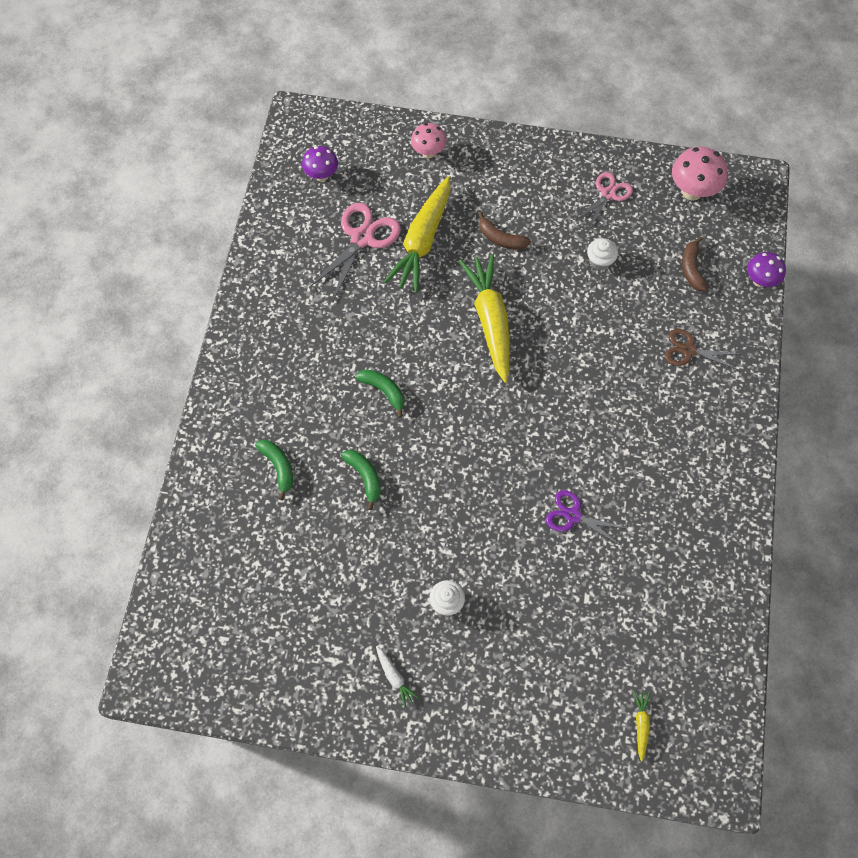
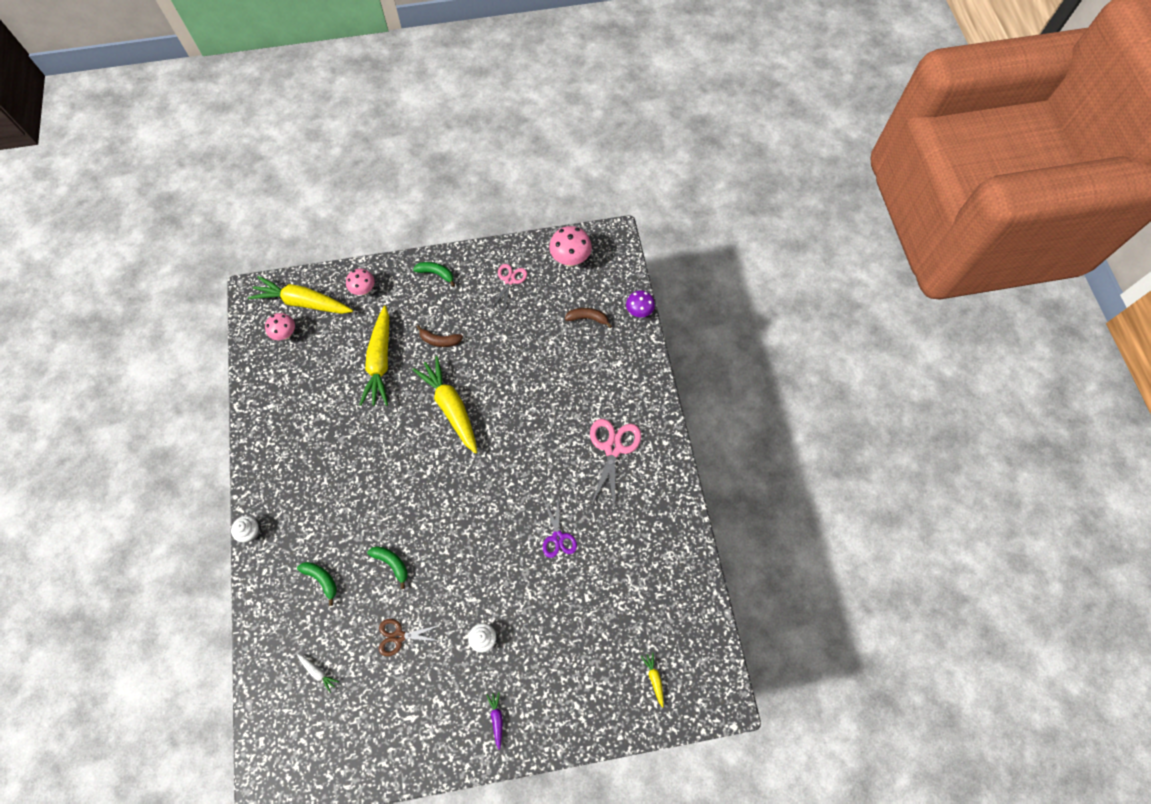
camera: 20 degrees left, 0 degrees up
purple mushroom [302,146,338,181] -> pink mushroom [265,313,295,340]
pink scissors [309,203,401,301] -> pink scissors moved to [590,419,641,506]
green banana [355,369,404,418] -> green banana moved to [413,262,455,287]
white carrot [376,646,419,708] -> white carrot moved to [297,654,339,693]
purple scissors [546,490,625,546] -> purple scissors turned 105 degrees counterclockwise [543,501,577,558]
white cupcake [587,238,618,270] -> white cupcake moved to [231,516,260,542]
brown scissors [665,329,738,370] -> brown scissors moved to [379,619,441,656]
brown banana [682,236,708,291] -> brown banana turned 120 degrees clockwise [565,308,612,328]
none -> yellow carrot [248,276,353,314]
none -> purple carrot [486,692,503,750]

